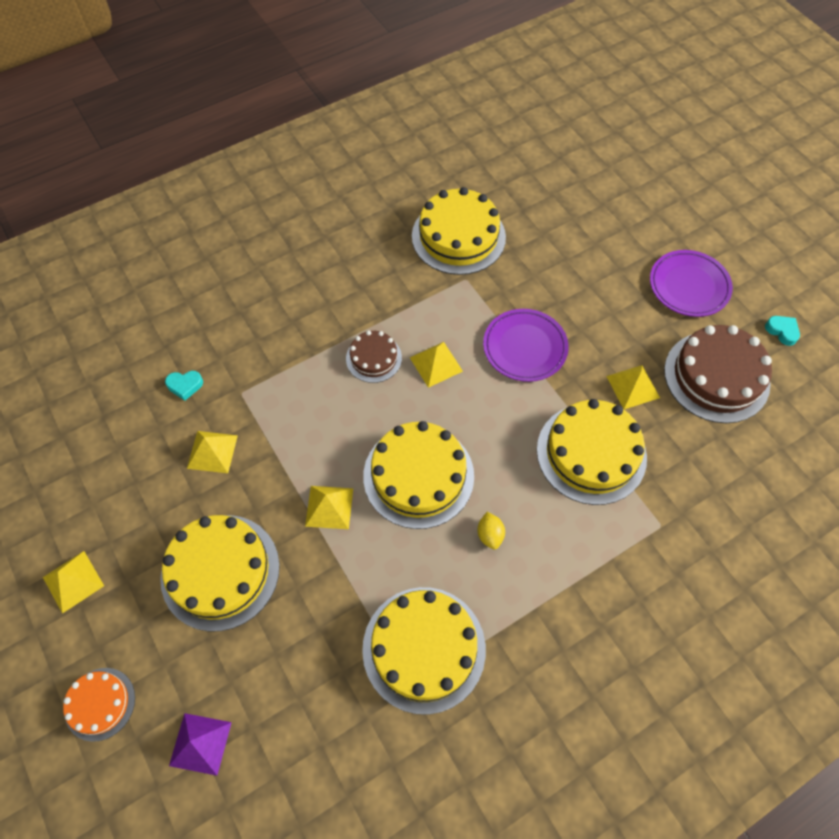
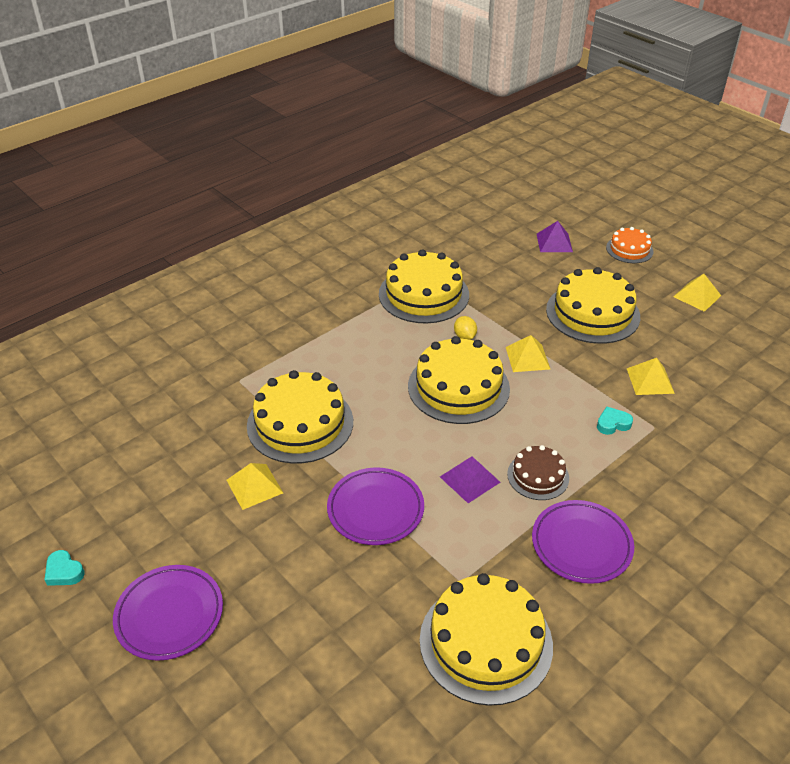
camera: 170 degrees right, 20 degrees down
turquoise heart [165,371,203,401] -> turquoise heart moved to [597,406,633,435]
yellow pyramid [410,342,463,388] -> purple pyramid [440,456,500,503]
yellow lemon [477,512,505,550] -> yellow lemon moved to [454,316,477,340]
brown cake [664,325,772,423] -> none
none -> purple plate [532,500,634,584]

